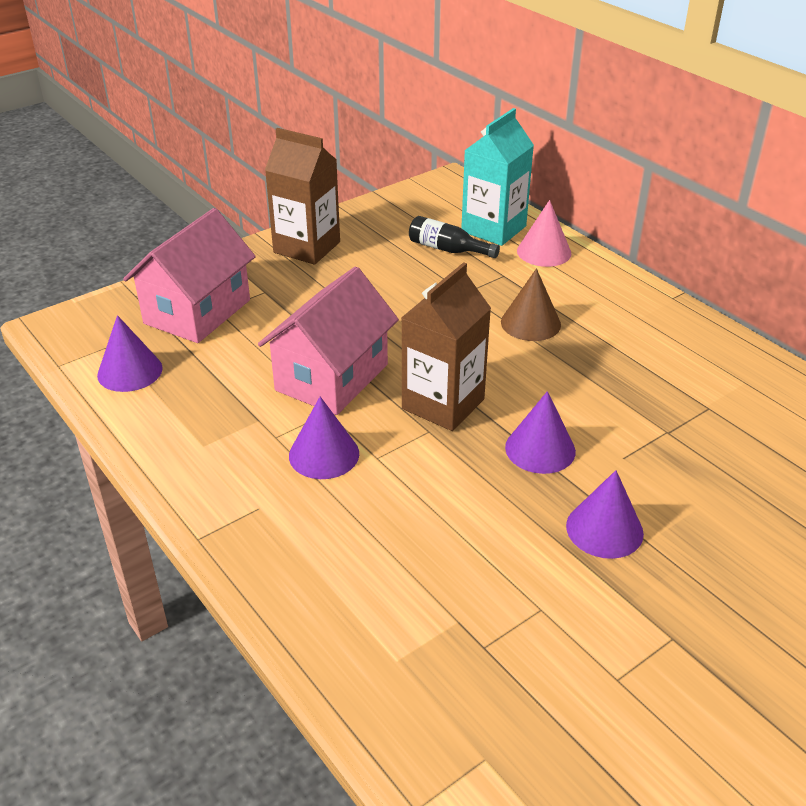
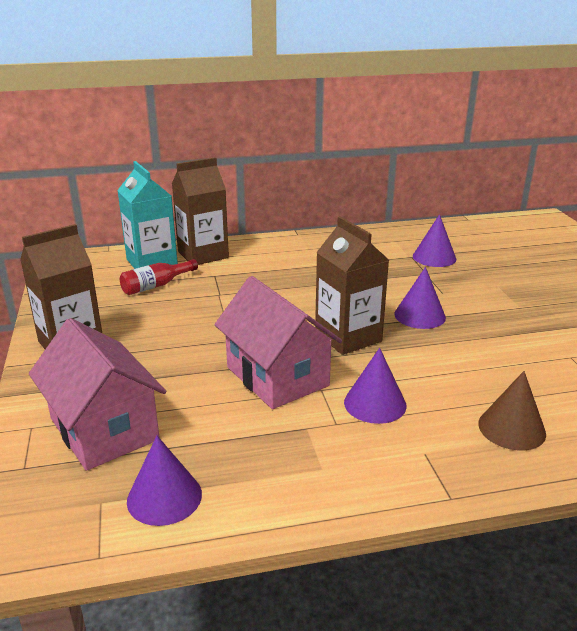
camera: 65 degrees left, 10 degrees down
black bottle [409,216,500,258] -> red bottle [120,259,198,295]
brown cone [501,268,561,341] -> brown cone moved to [478,371,546,450]
pink cone [517,200,571,267] -> brown carton [172,157,229,265]
purple cone [566,470,644,559] -> purple cone moved to [413,214,456,267]

